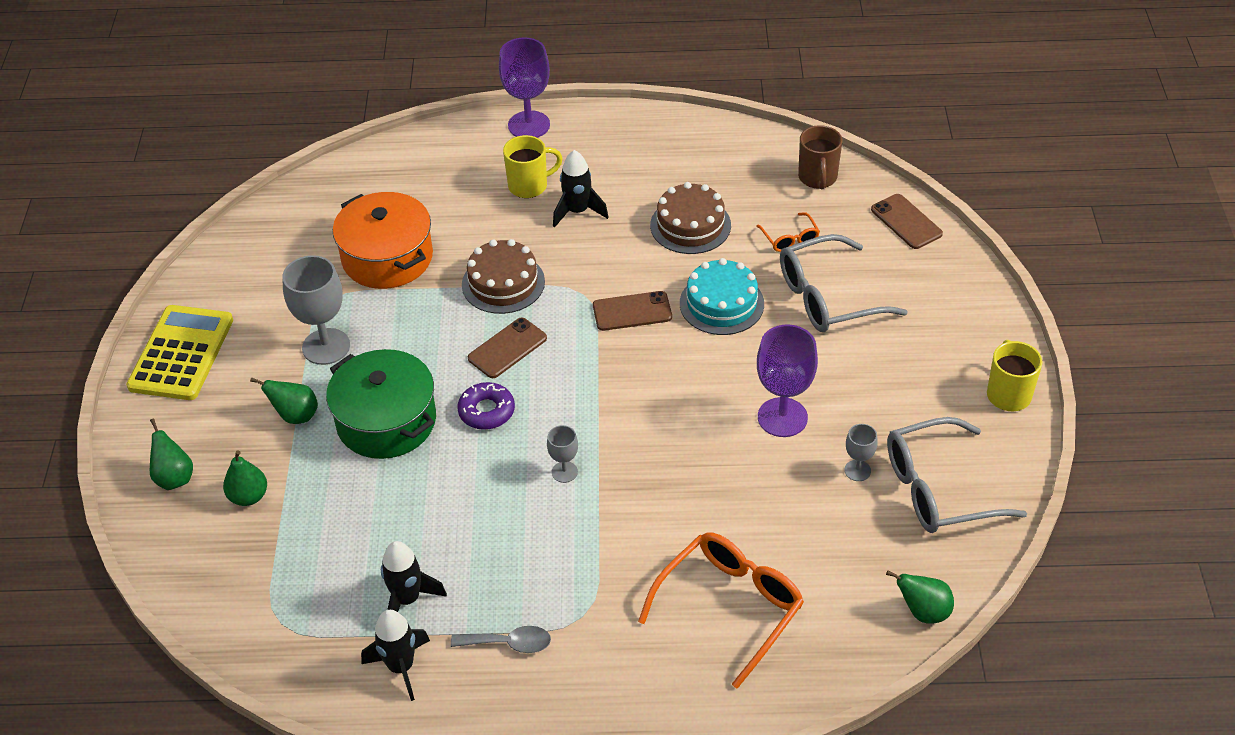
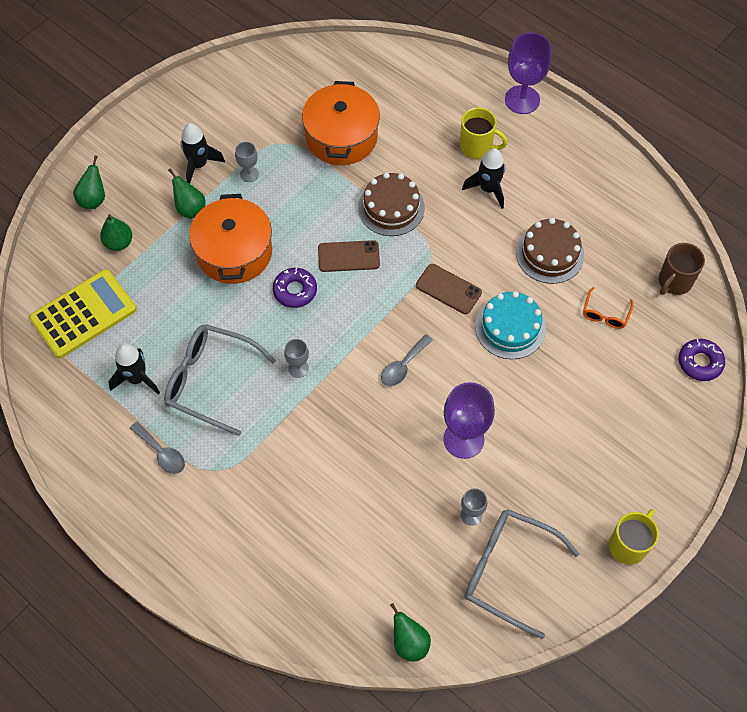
camera: 40 degrees right, 15 degrees up
yellow calculator [126,305,233,400] -> yellow calculator moved to [29,269,137,358]
grey goblet [282,255,350,365] -> grey goblet [235,142,259,182], size x0.51
green pot [326,349,436,459] -> orange pot [189,194,272,284]
black rocket [361,610,430,701] -> black rocket moved to [180,123,225,184]
orange glasses [638,533,804,689] -> none
grey glasses [780,234,908,332] -> grey glasses moved to [164,324,276,436]
brown phone [871,194,943,249] -> purple donut [679,339,725,381]
none -> grey spoon [381,334,433,386]

